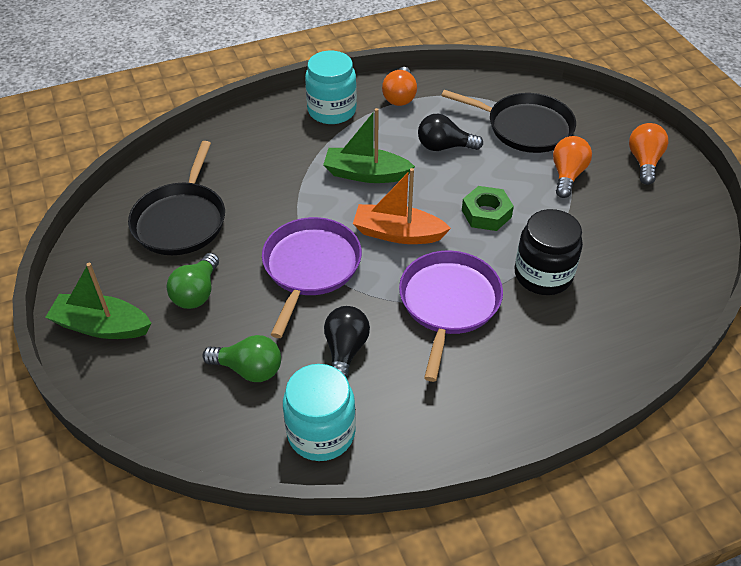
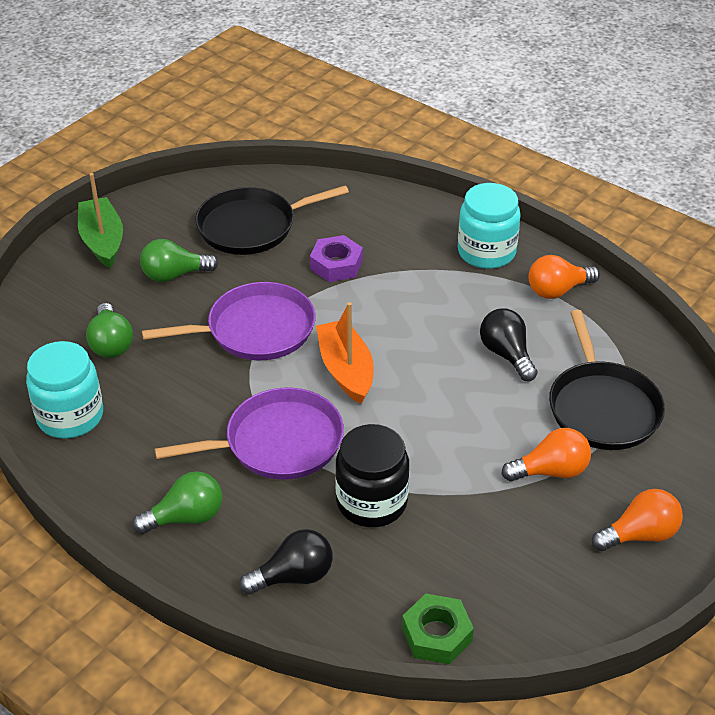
camera: 60 degrees right, 5 degrees down
green boat [323,108,415,183] -> none
black light bulb [324,306,370,378] -> black light bulb moved to [239,529,333,594]
green nut [462,186,514,231] -> green nut moved to [402,594,474,664]
none -> green light bulb [132,471,222,534]
none -> purple nut [310,235,363,282]

